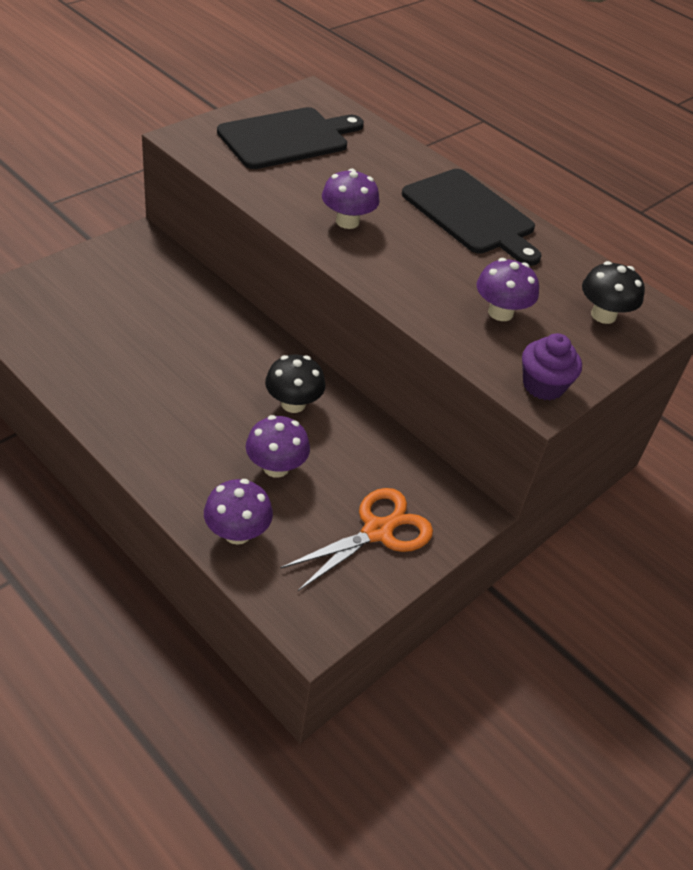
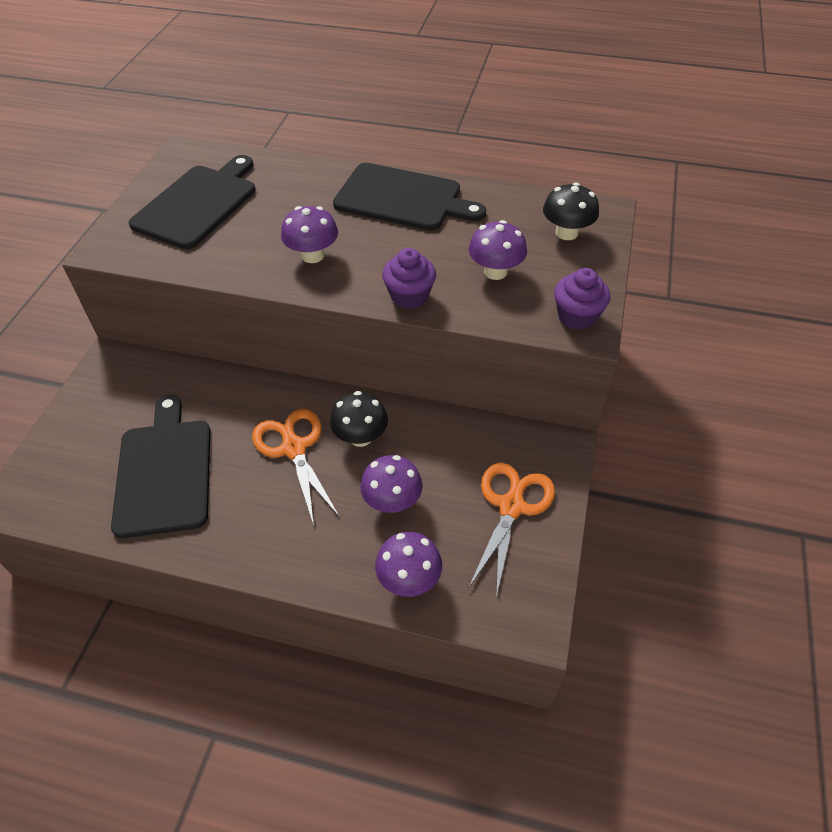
camera: 25 degrees left, 5 degrees up
none -> black cutting board [111,395,211,538]
none -> orange scissors [252,409,340,525]
none -> purple cupcake [382,248,436,309]

